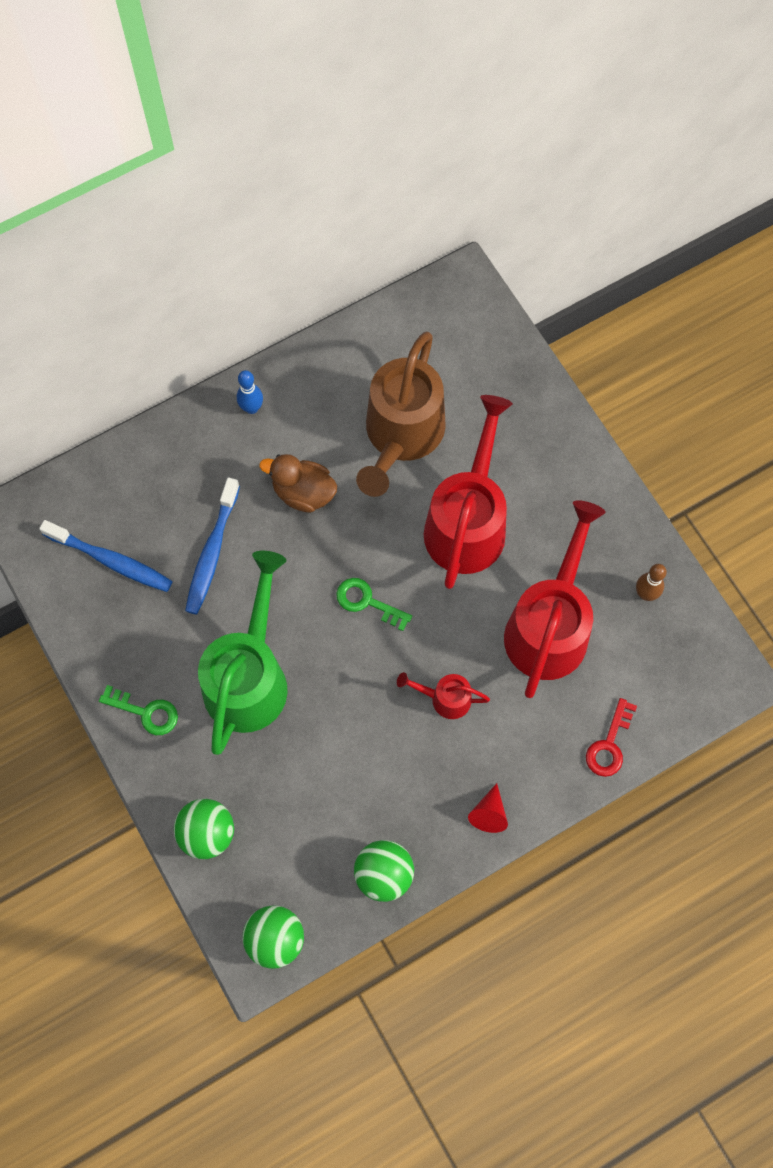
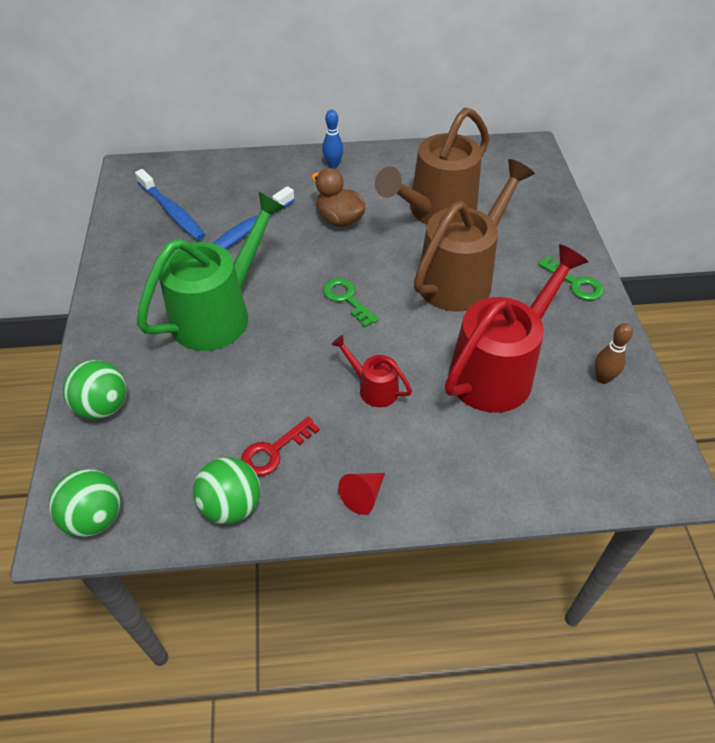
camera: 25 degrees right, 20 degrees down
green key [99,685,178,735] -> green key moved to [538,256,603,301]
red watering can [424,395,513,589] -> brown watering can [414,159,535,312]
red key [586,698,637,777] -> red key moved to [241,417,320,476]

